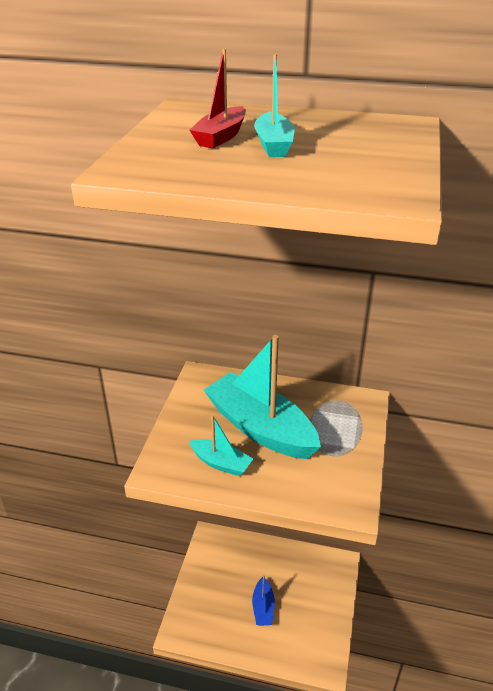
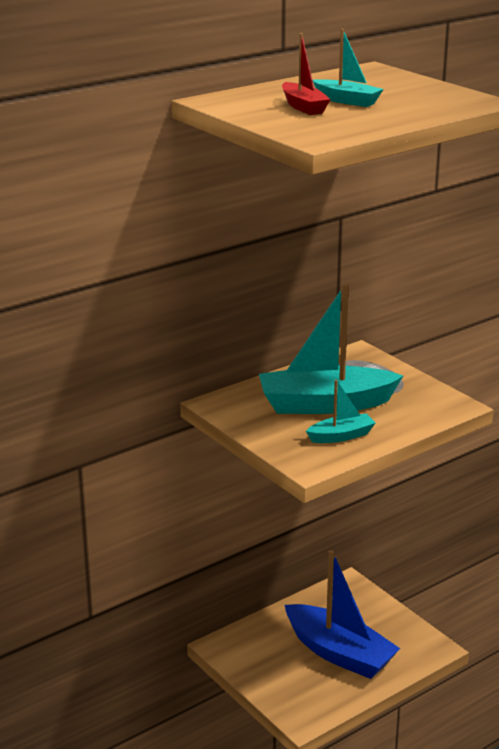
camera: 50 degrees left, 10 degrees down
blue boat [252,575,275,625] -> blue boat [285,550,400,679], size x2.08

